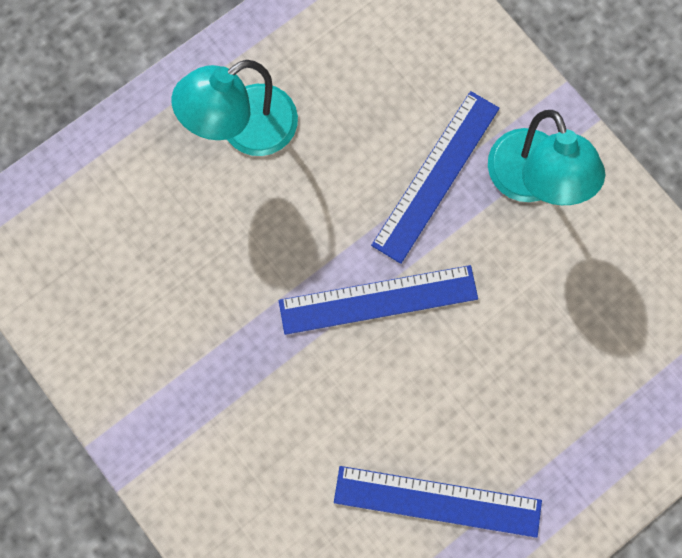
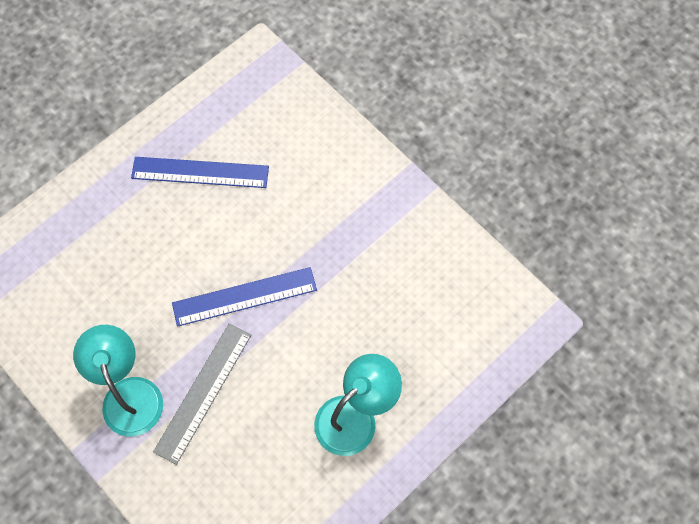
camera: 175 degrees right, 10 degrees down
blue ruler [371,91,500,264] -> grey ruler [153,323,251,465]

